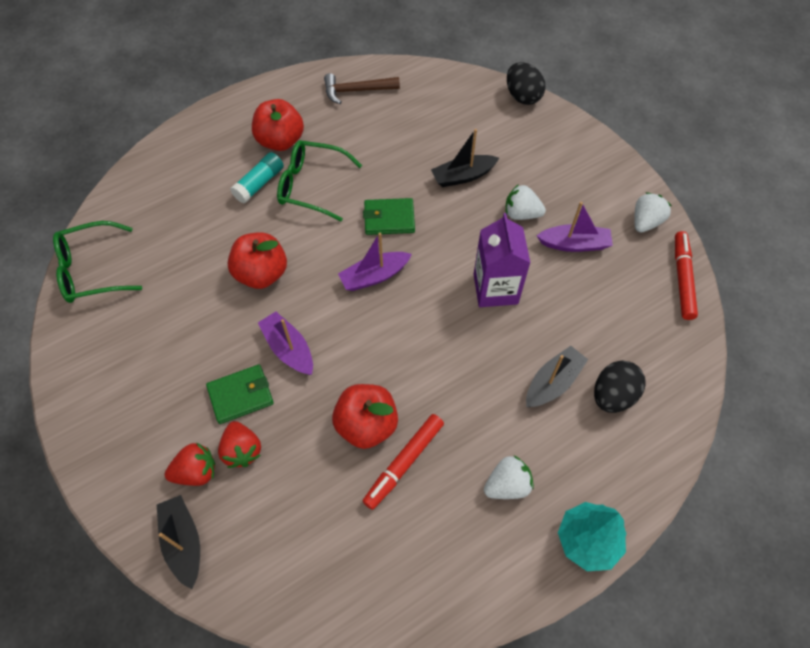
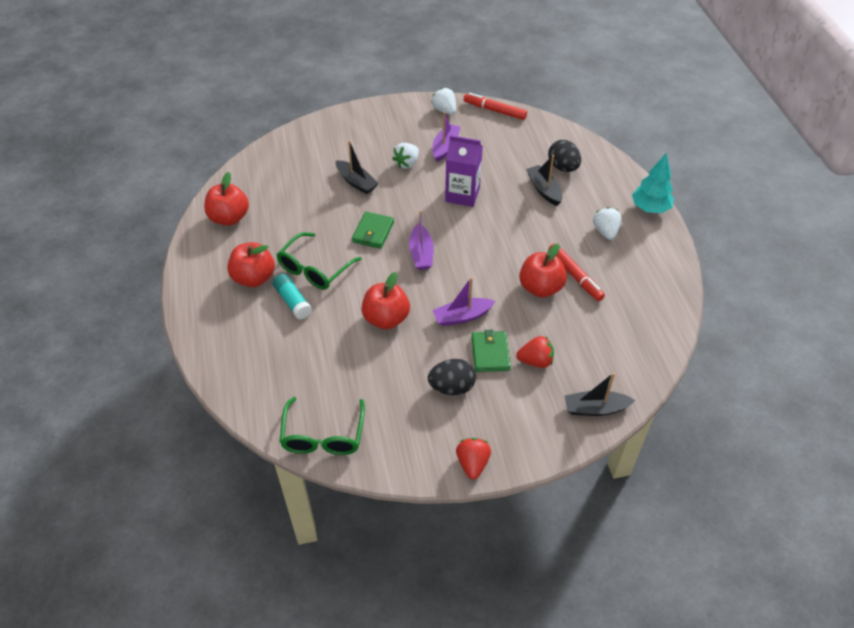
camera: 70 degrees left, 10 degrees down
red strawberry [164,442,215,486] -> red strawberry moved to [456,438,491,479]
brown hammer [324,73,400,104] -> red apple [204,172,249,226]
black boat [431,129,499,187] -> black boat turned 45 degrees counterclockwise [336,140,379,194]
black egg [507,62,545,105] -> black egg moved to [428,359,476,395]

